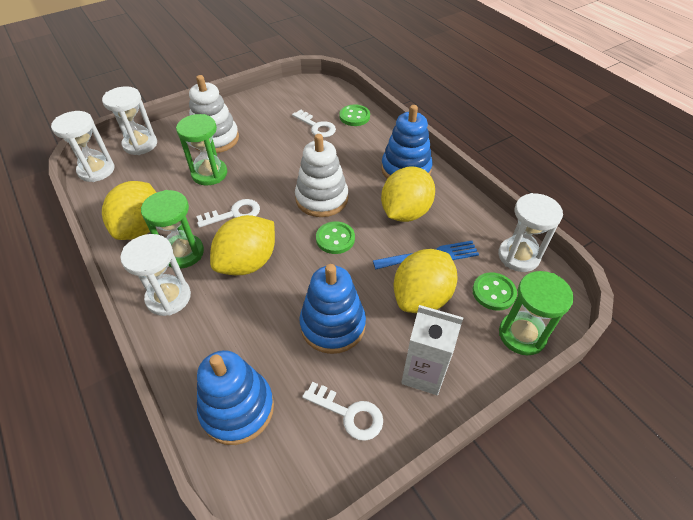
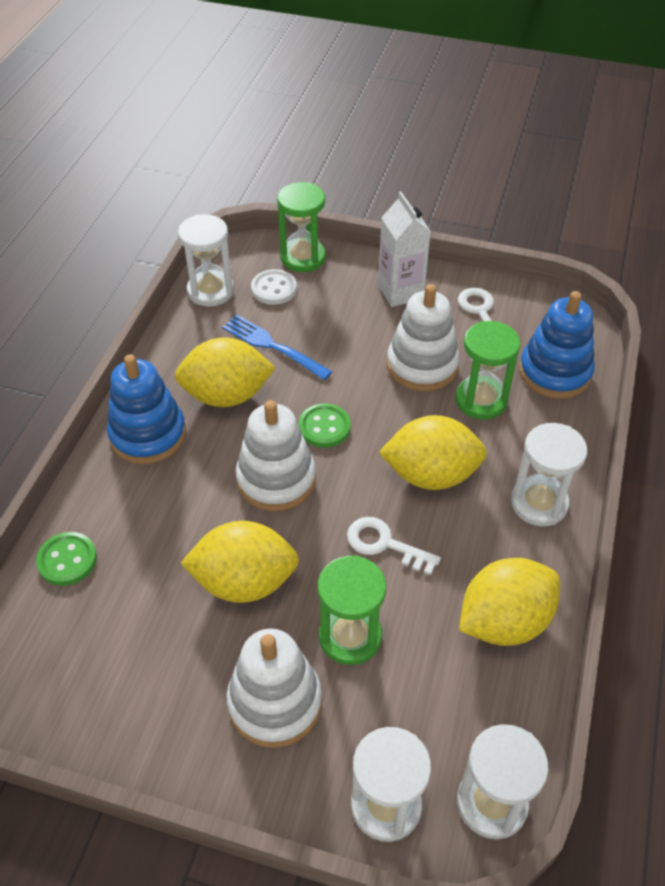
camera: 130 degrees left, 0 degrees up
green hourglass [141,190,204,269] -> green hourglass moved to [455,321,520,419]
white key [292,109,336,138] -> none
blue stacking toy [300,264,366,354] -> white stacking toy [387,284,460,391]
yellow lemon [394,249,458,313] -> yellow lemon moved to [181,521,299,603]
green button [472,272,517,311] -> white button [251,269,297,305]

